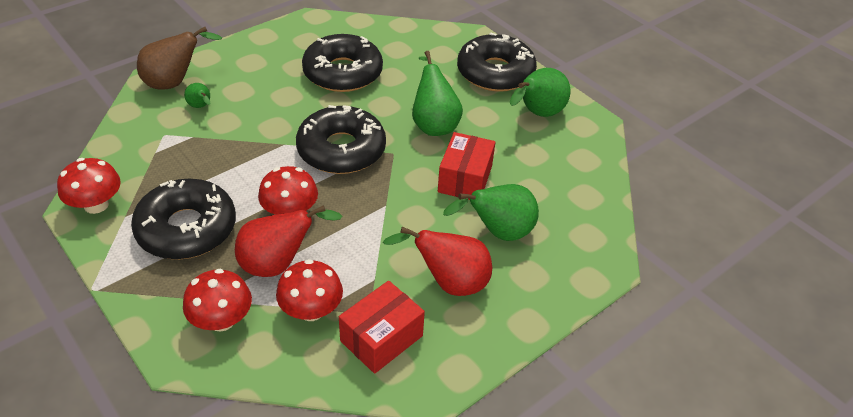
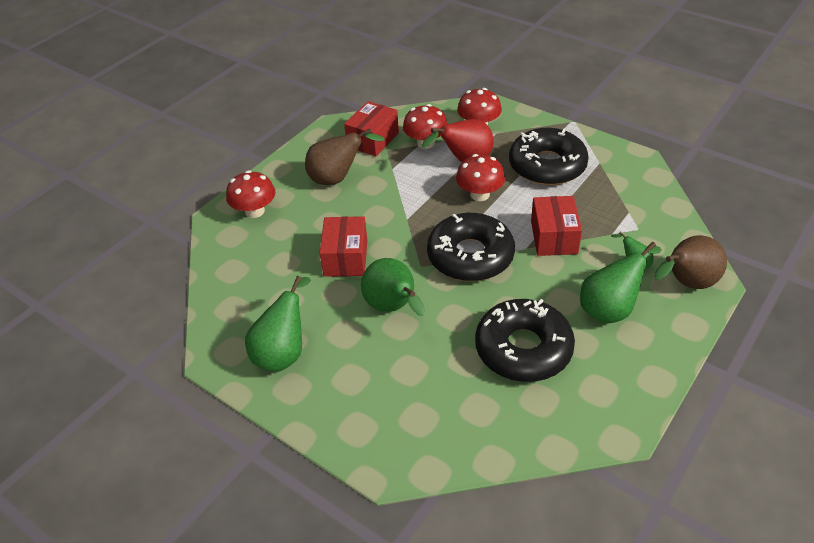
camera: 170 degrees right, 0 degrees up
red mushroom [57,158,121,214] -> red mushroom moved to [226,170,275,218]
red pear [383,227,492,296] -> brown pear [305,129,385,185]
green pear [443,184,539,241] -> green pear moved to [580,242,662,324]
black donut [457,32,537,92] -> none
none -> red box [531,196,582,256]

